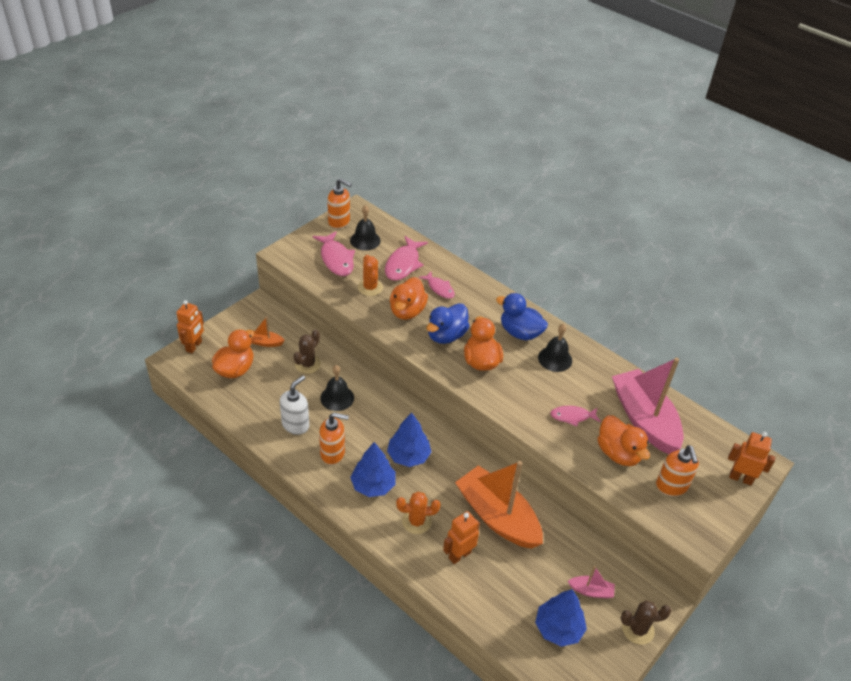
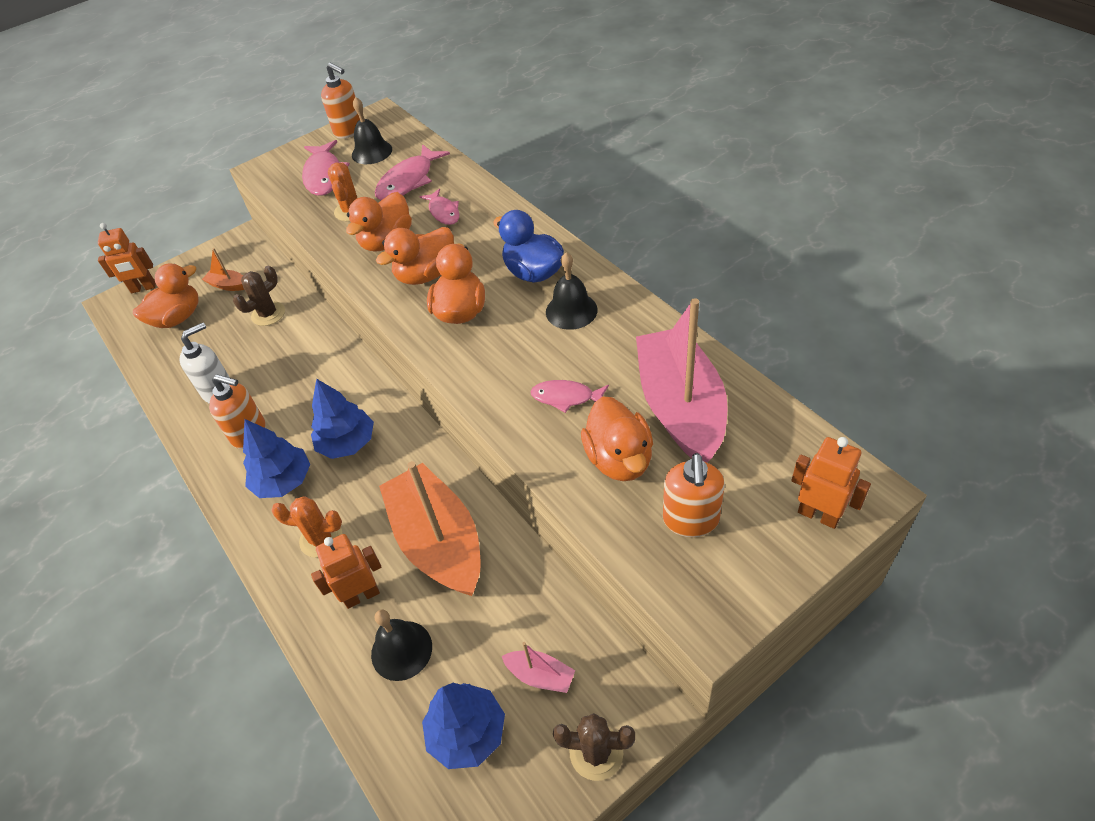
camera: 20 degrees right, 5 degrees up
orange robot [176,300,204,353] -> orange robot turned 45 degrees clockwise [98,223,156,293]
black bell [320,365,354,411] -> black bell moved to [371,610,432,681]
blue duck [426,303,469,344] -> orange duck [376,227,454,285]

